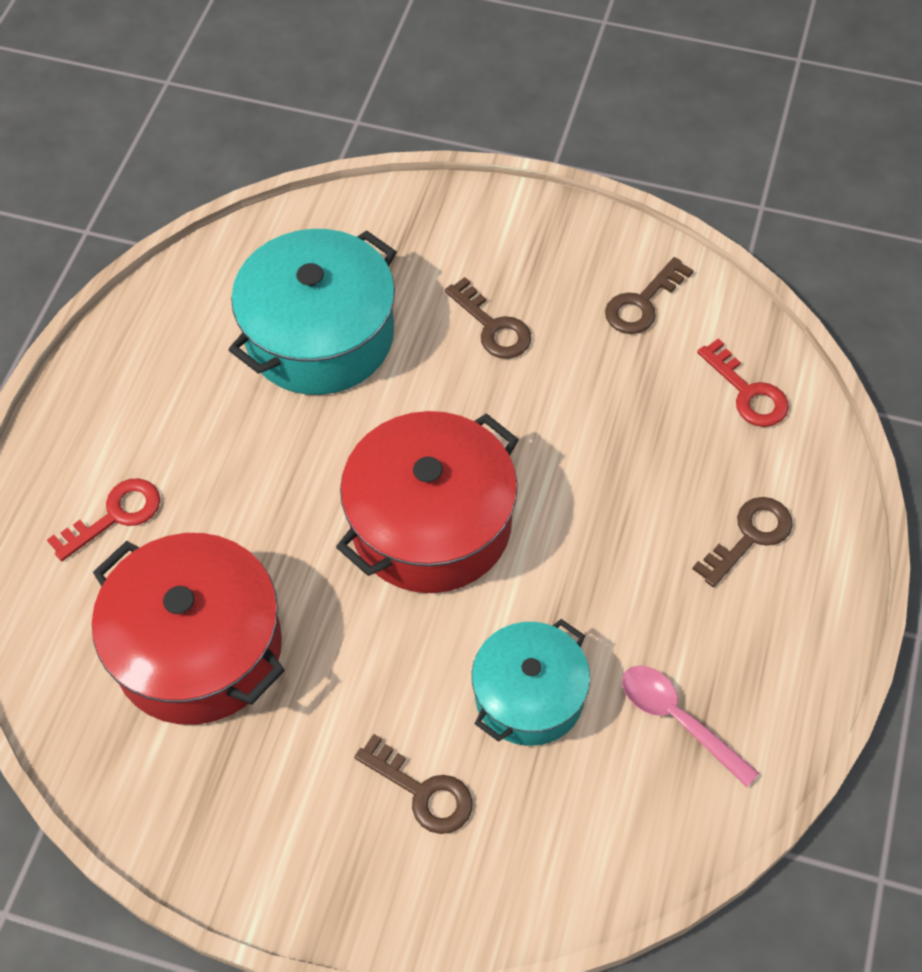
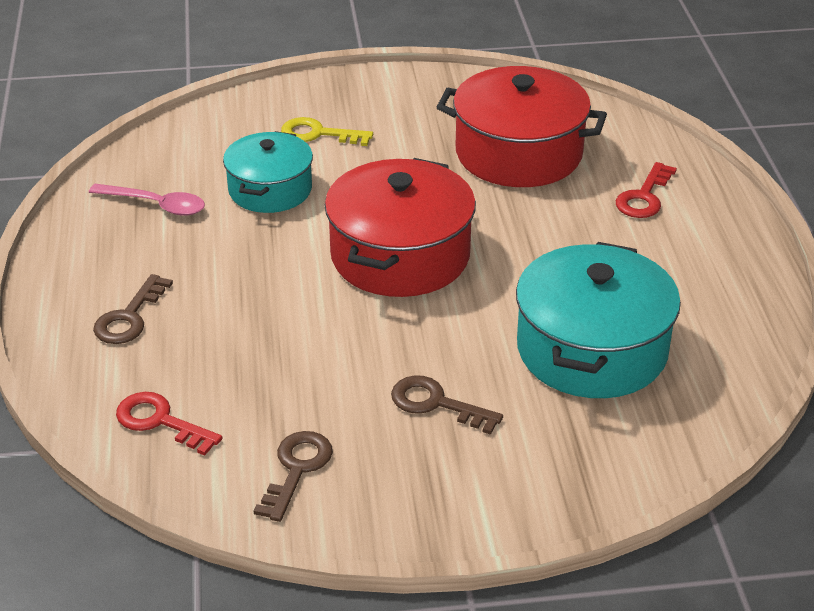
camera: 155 degrees right, 20 degrees down
brown key [354,734,473,834] -> yellow key [281,117,373,146]

